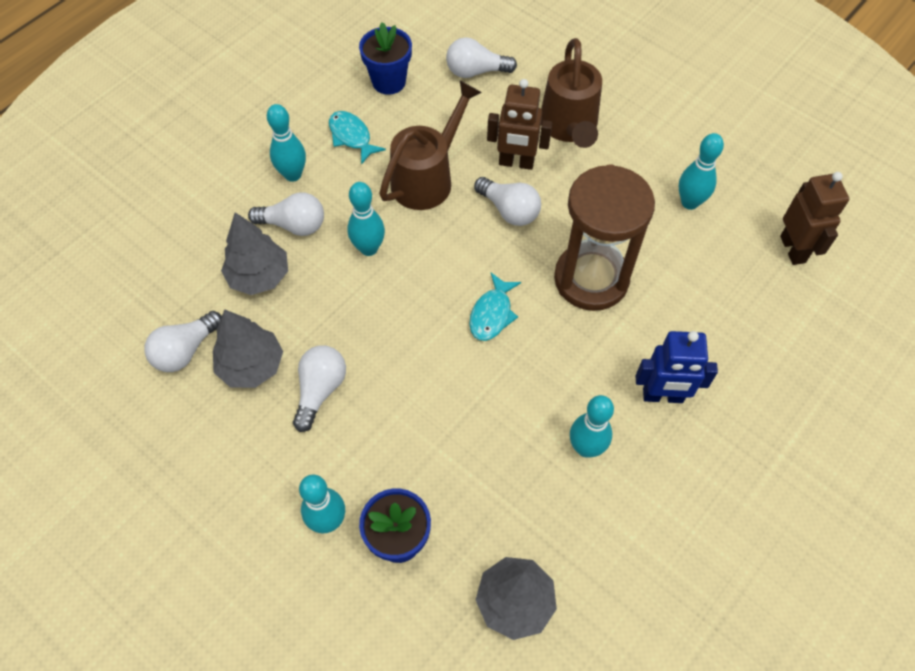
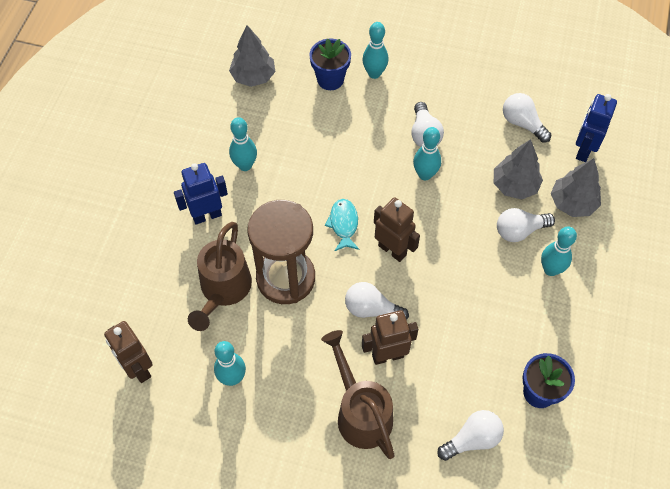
camera: 155 degrees right, 0 degrees up
white light bulb [144,311,222,372] -> white light bulb turned 60 degrees counterclockwise [503,93,551,143]
grey tree [213,310,283,388] -> grey tree moved to [551,158,601,217]
turquoise fish [329,111,386,164] -> none
turquoise bowling pin [347,182,385,256] -> turquoise bowling pin moved to [413,127,441,181]
brown watering can [379,81,482,210] -> brown watering can moved to [188,222,252,331]
none -> brown robot [374,197,420,262]
none -> blue robot [576,94,617,162]

